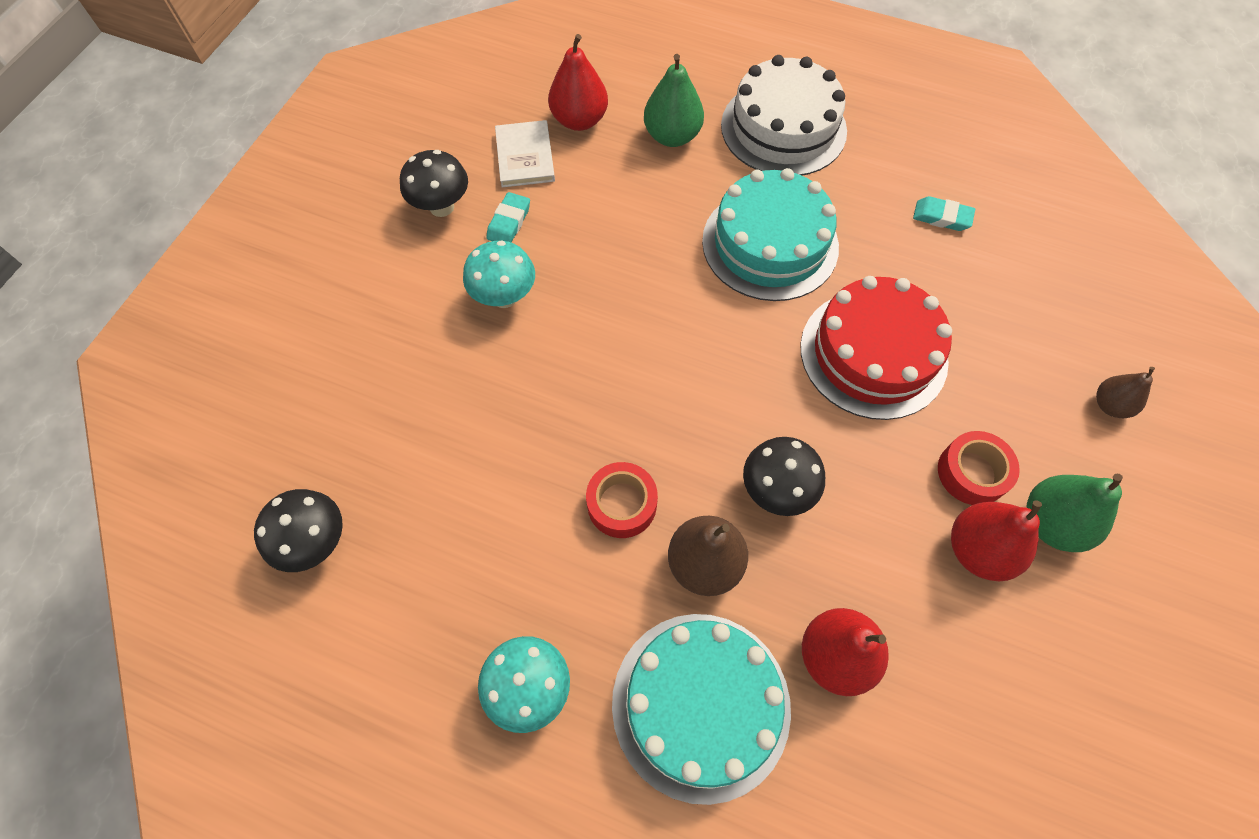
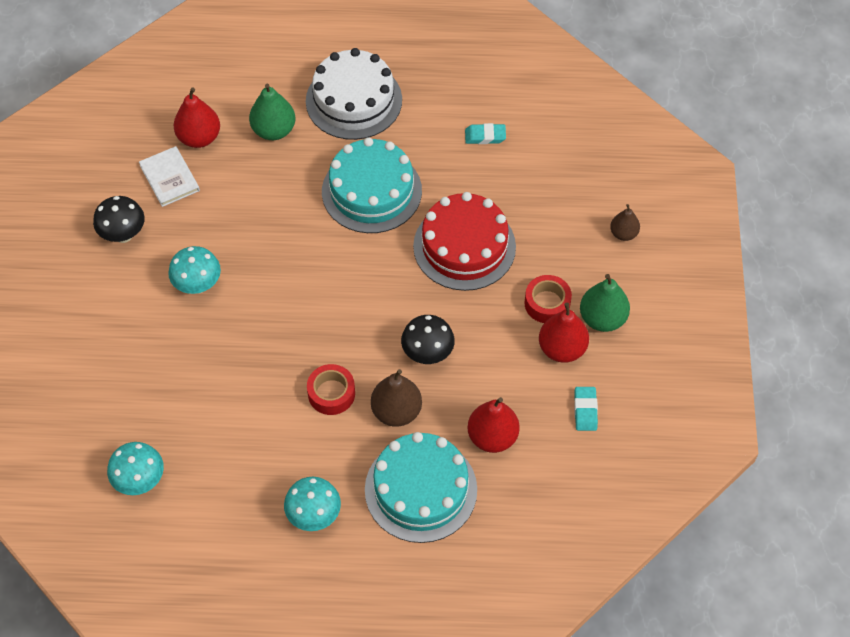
camera: 20 degrees left, 5 degrees down
black mushroom [254,489,343,572] -> turquoise mushroom [107,442,164,495]
turquoise eraser [486,192,530,242] -> turquoise eraser moved to [574,387,598,431]

